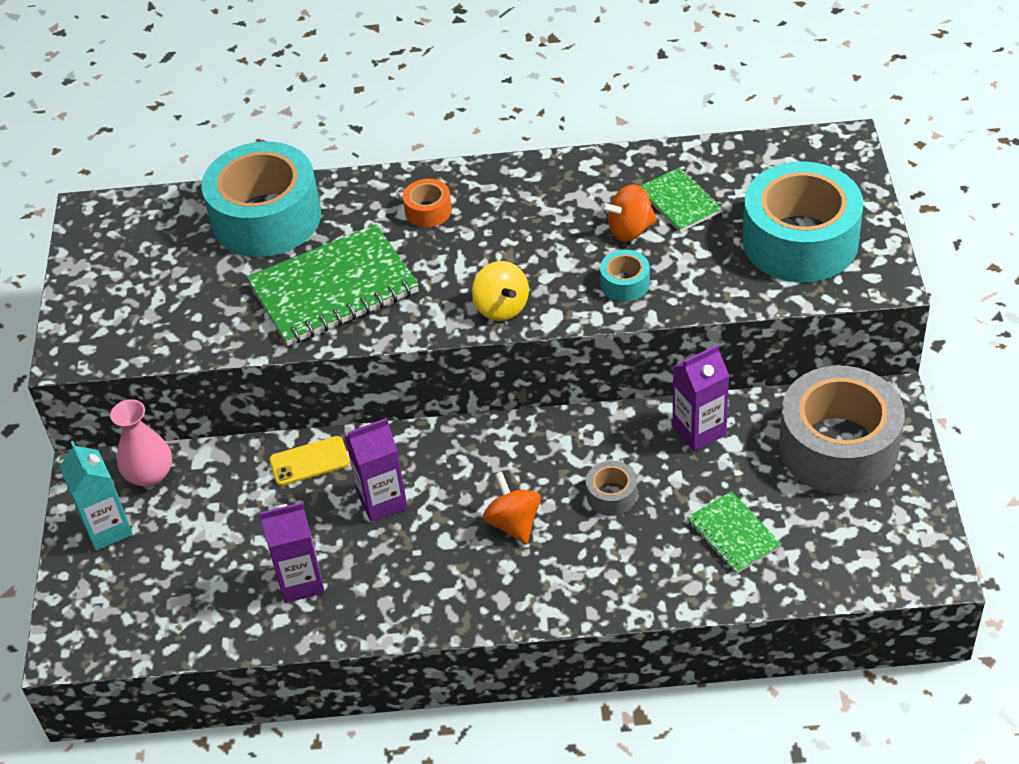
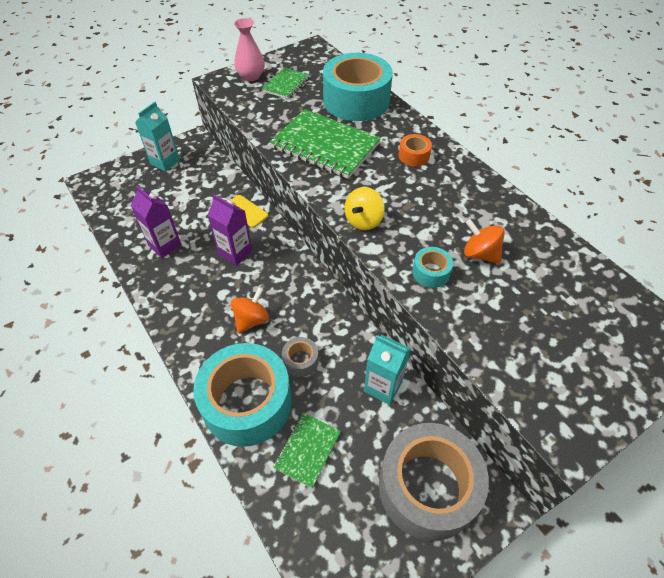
camera: 55 degrees right, 5 degrees up
pink vase [110,399,172,487] -> pink vase moved to [234,18,265,81]
green notebook [640,167,723,232] -> green notebook moved to [262,67,310,99]
purple carton [673,344,729,451] -> turquoise carton [364,335,411,405]
turquoise tape [743,162,864,282] -> turquoise tape moved to [193,343,292,447]

